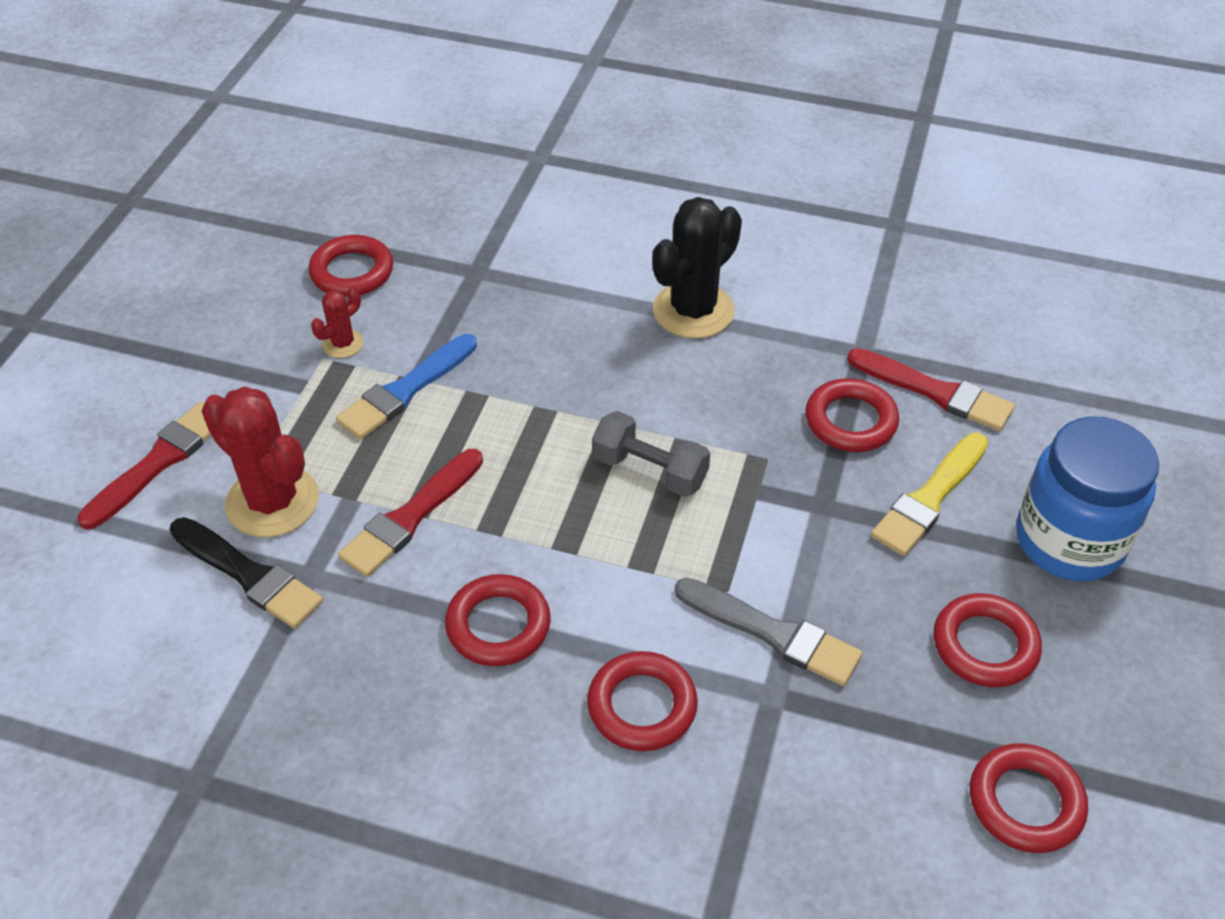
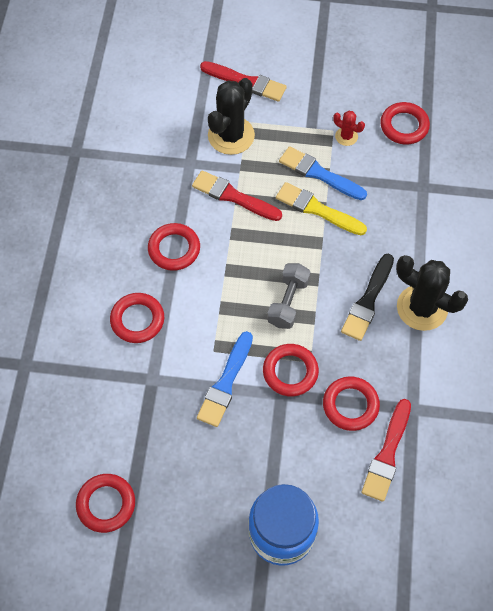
camera: 80 degrees right, 15 degrees up
black brush [170,517,323,628] -> black brush moved to [341,254,394,341]
red cactus [202,386,319,537] -> black cactus [208,78,255,155]
grey brush [675,578,862,686] -> none
yellow brush [871,433,988,556] -> yellow brush moved to [276,182,367,235]
red ring [933,593,1042,687] -> red ring moved to [263,344,319,396]
none -> blue brush [197,331,253,427]

